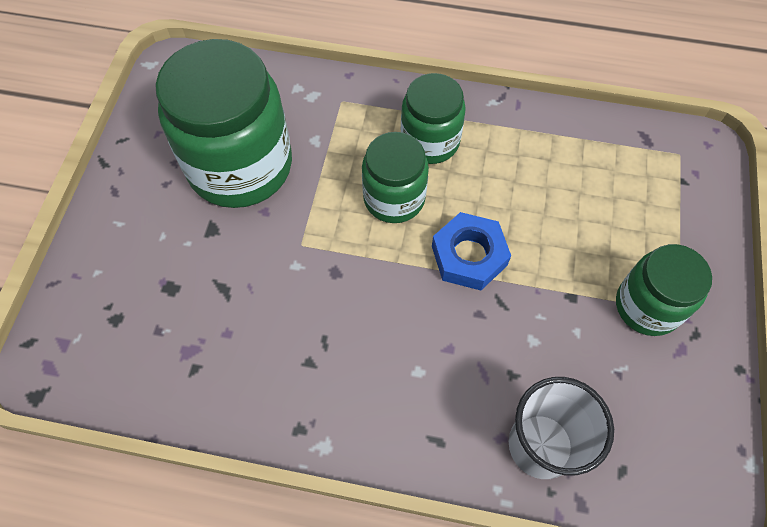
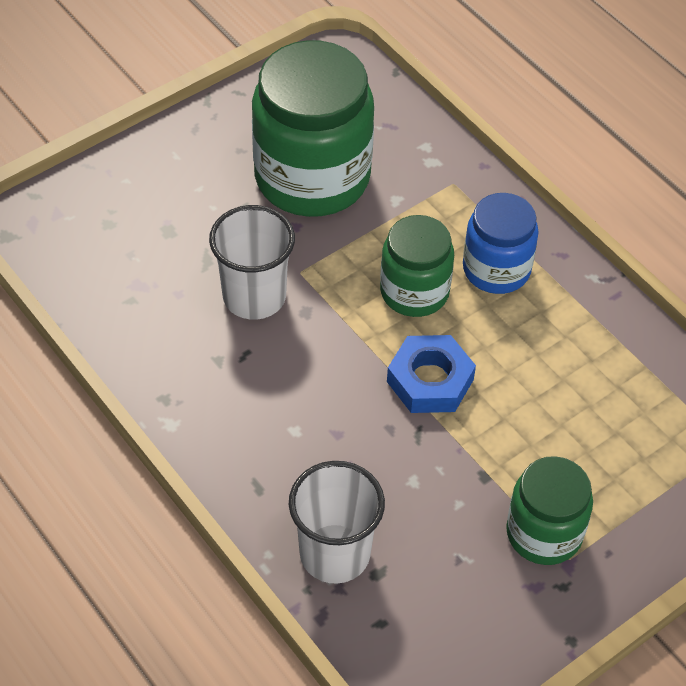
camera: 40 degrees right, 10 degrees down
green jar [401,73,466,164] -> blue jar [463,193,539,294]
none -> white cup [209,205,295,320]

